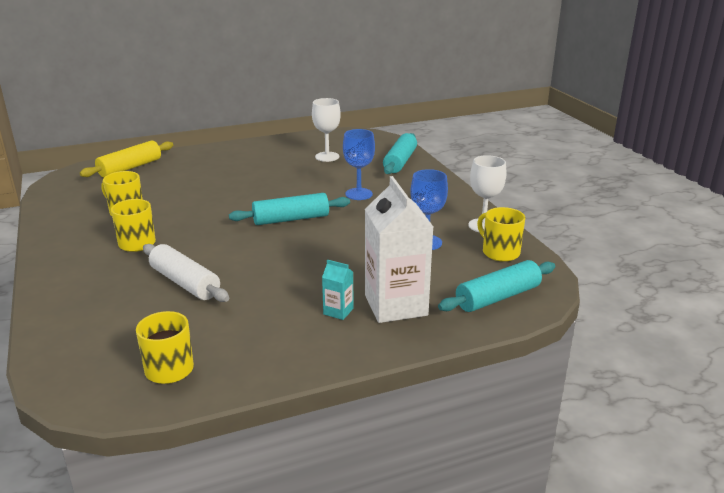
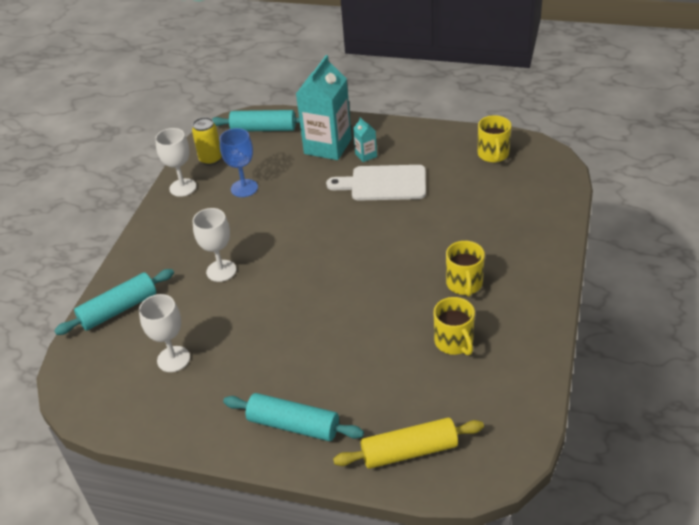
camera: 140 degrees left, 15 degrees up
white rolling pin [143,244,229,302] -> none
turquoise rolling pin [229,193,350,225] -> turquoise rolling pin moved to [223,393,364,441]
blue goblet [343,129,375,200] -> white goblet [193,208,236,282]
white carton [365,176,433,323] -> turquoise carton [296,55,352,160]
yellow mug [477,207,525,262] -> yellow can [192,117,222,165]
none -> white cutting board [326,165,426,201]

